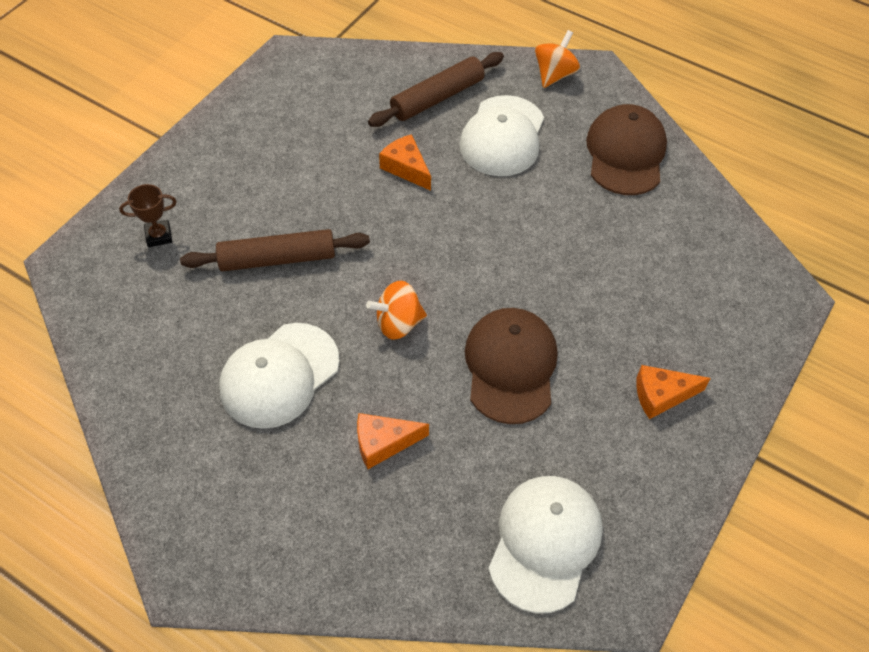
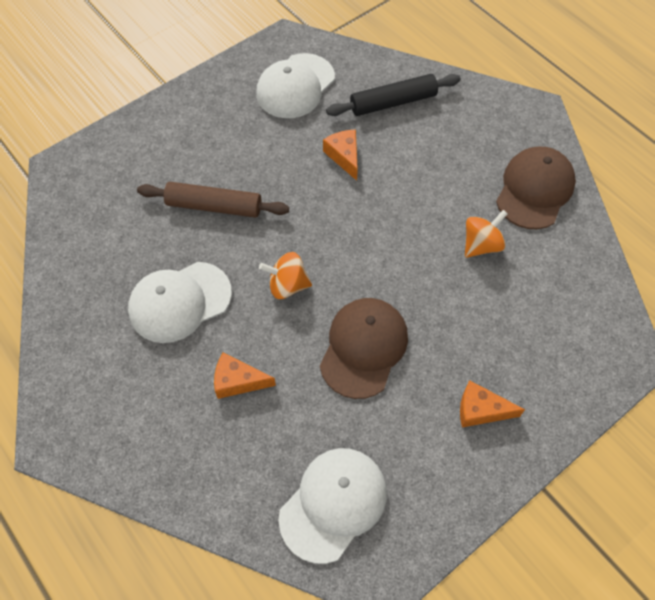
camera: 20 degrees right, 5 degrees up
brown trophy [119,184,177,247] -> none
brown rolling pin [368,52,504,127] -> black rolling pin [326,74,461,116]
white cap [459,95,544,176] -> white cap moved to [256,53,335,118]
orange spinning top [535,30,580,88] -> orange spinning top moved to [465,210,508,258]

